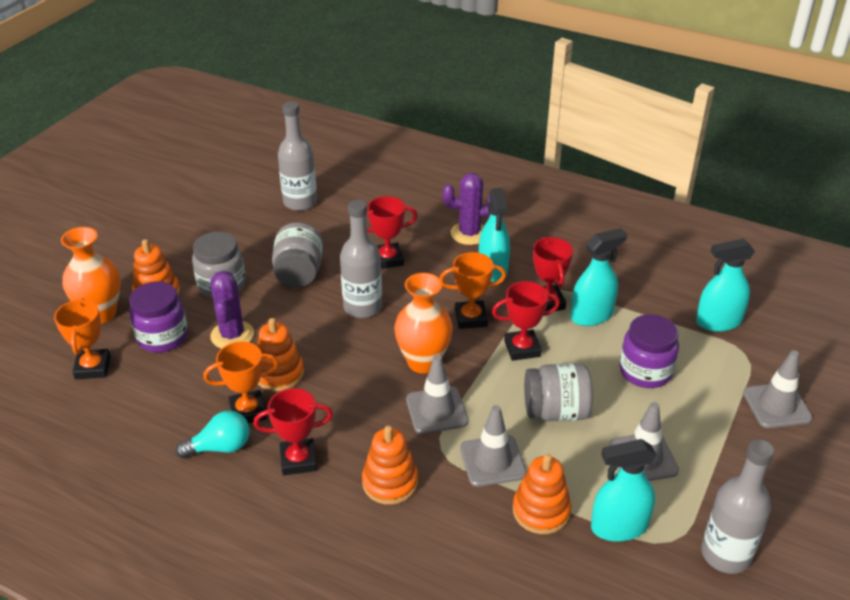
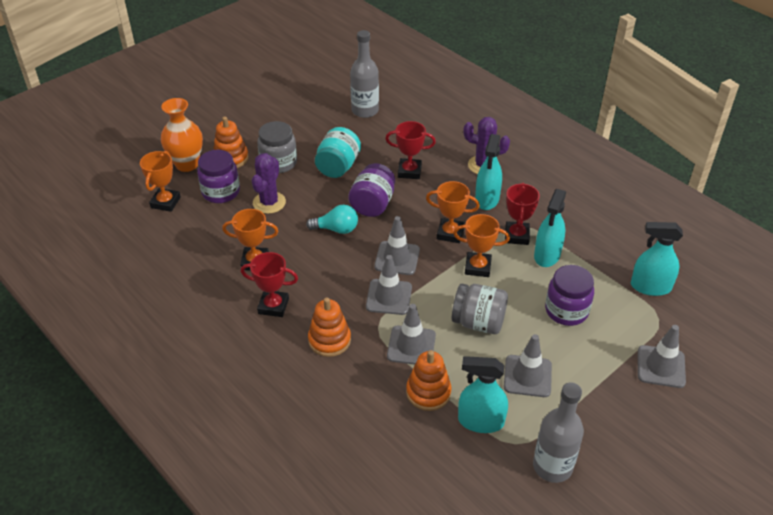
camera: 20 degrees right, 5 degrees up
turquoise light bulb [176,410,249,458] -> turquoise light bulb moved to [306,205,358,234]
orange stacking toy [257,318,304,391] -> none
grey jar [272,222,323,287] -> turquoise jar [315,127,361,178]
grey bottle [340,200,382,318] -> purple jar [348,163,395,217]
orange vase [394,273,453,374] -> grey traffic cone [374,216,420,275]
red trophy [492,281,560,361] -> orange trophy [453,214,510,277]
turquoise spray bottle [571,228,627,326] -> turquoise spray bottle turned 120 degrees clockwise [534,189,566,267]

